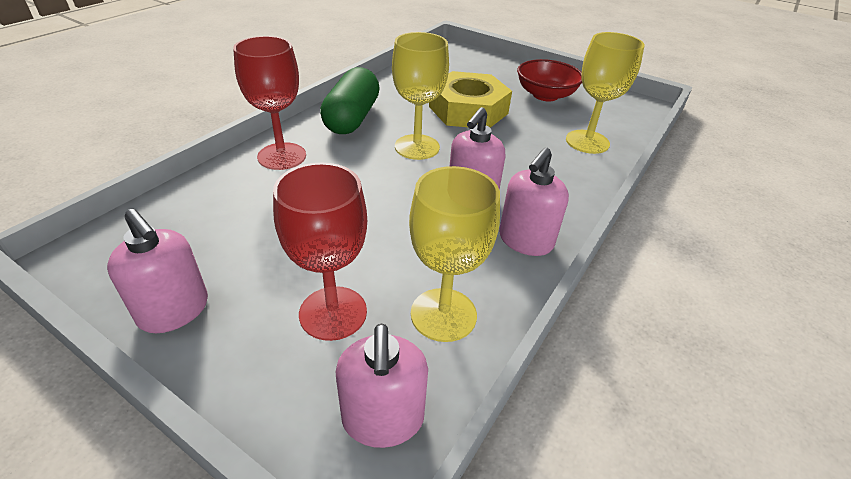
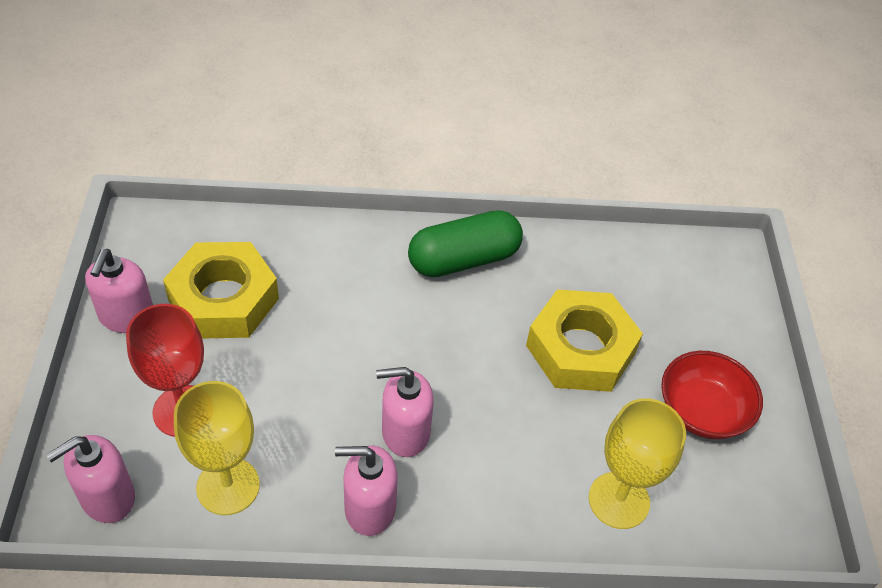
camera: 55 degrees right, 10 degrees up
red goblet [233,36,306,170] -> none
yellow goblet [392,32,449,160] -> none
none -> yellow nut [163,242,279,339]

